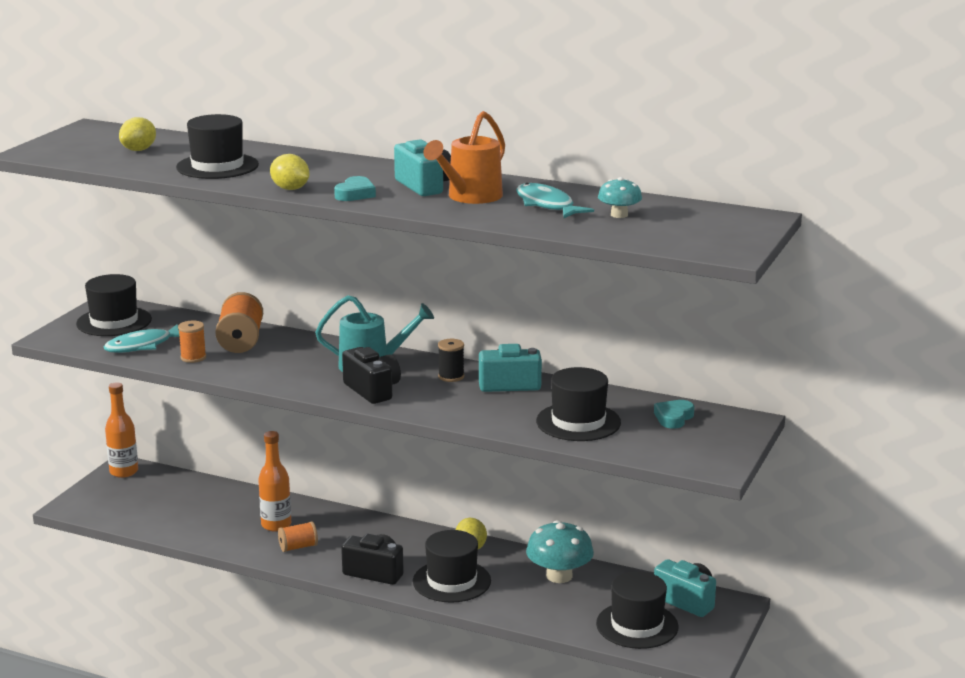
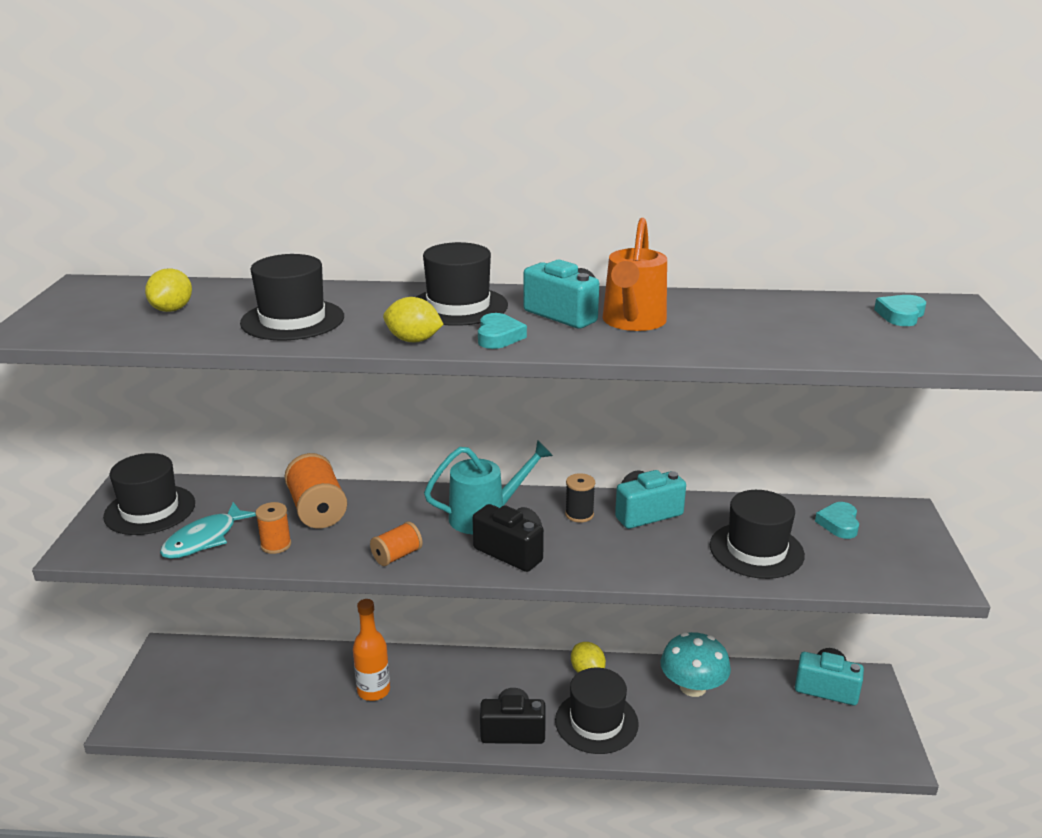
camera: 20 degrees left, 5 degrees up
orange bottle [105,382,138,478] -> none
orange spool [278,521,318,552] -> orange spool moved to [370,522,423,566]
turquoise fish [516,183,594,218] -> none
black hat [596,571,679,649] -> black hat moved to [416,242,508,326]
turquoise mushroom [598,177,642,218] -> none
none -> turquoise heart [874,295,926,326]

